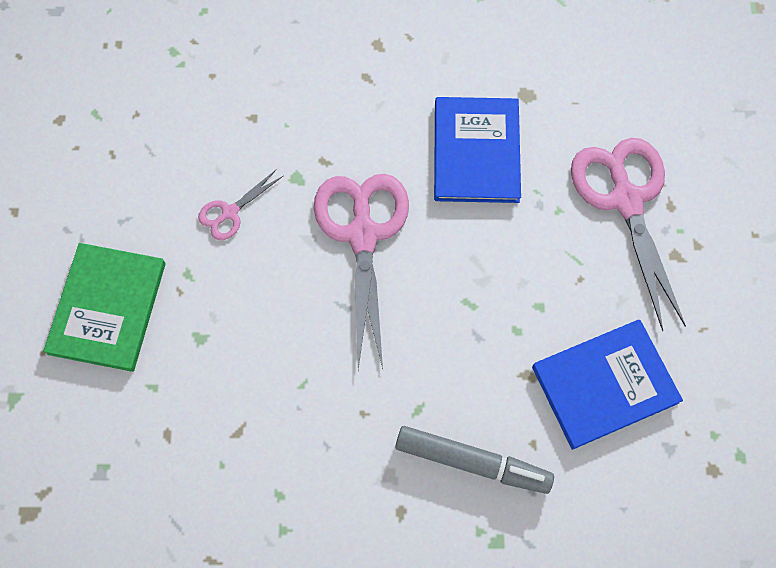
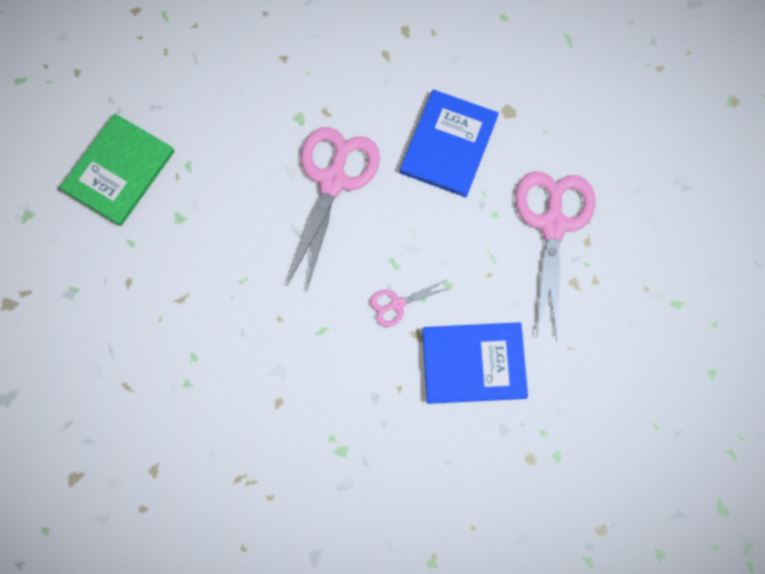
camera: 20 degrees right, 5 degrees up
pink scissors [198,169,283,240] -> pink scissors moved to [370,279,449,327]
grey marker [395,426,554,494] -> none

